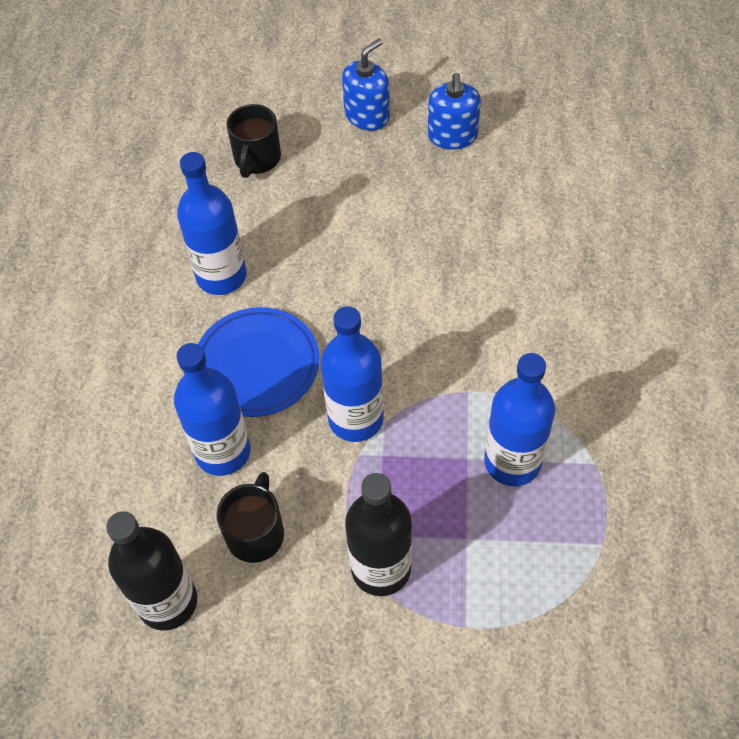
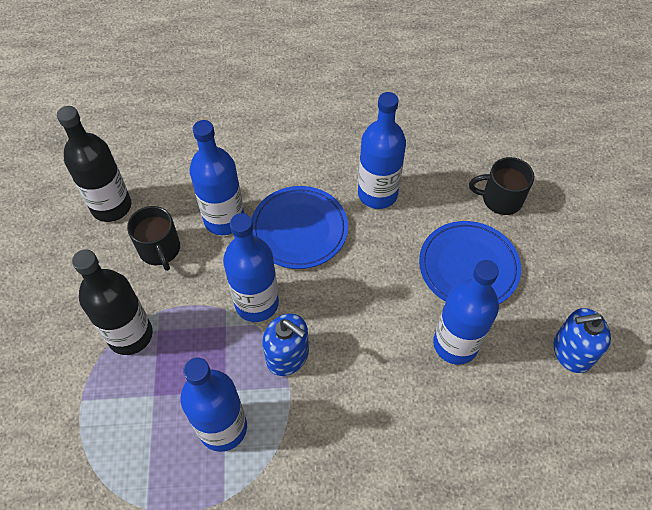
camera: 80 degrees right, 0 degrees up
black mug [216,472,284,563] -> black mug turned 60 degrees clockwise [127,206,180,271]
blue soap dispenser [342,39,390,130] -> blue soap dispenser moved to [262,313,309,376]
none -> blue plate [419,221,521,304]
none -> blue bottle [433,260,499,365]

